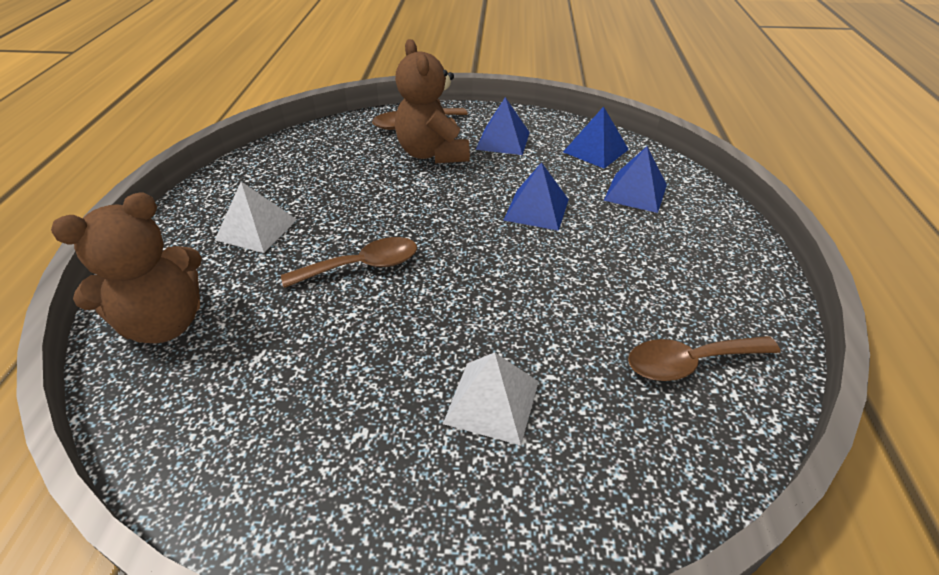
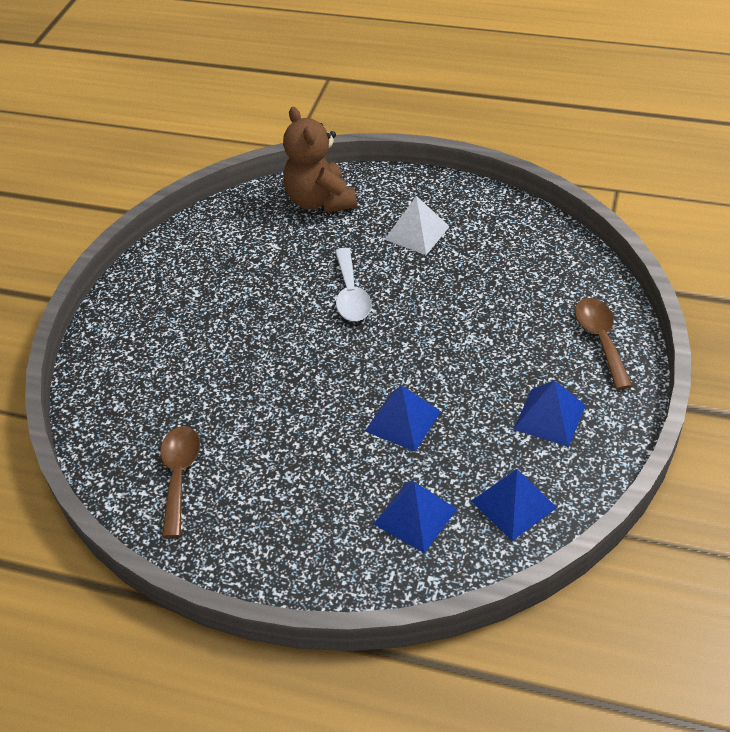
camera: 105 degrees right, 5 degrees up
brown spoon [281,237,417,288] -> white spoon [335,248,372,321]
brown teddy bear [395,39,470,163] -> none
white pyramid [443,352,539,445] -> none

